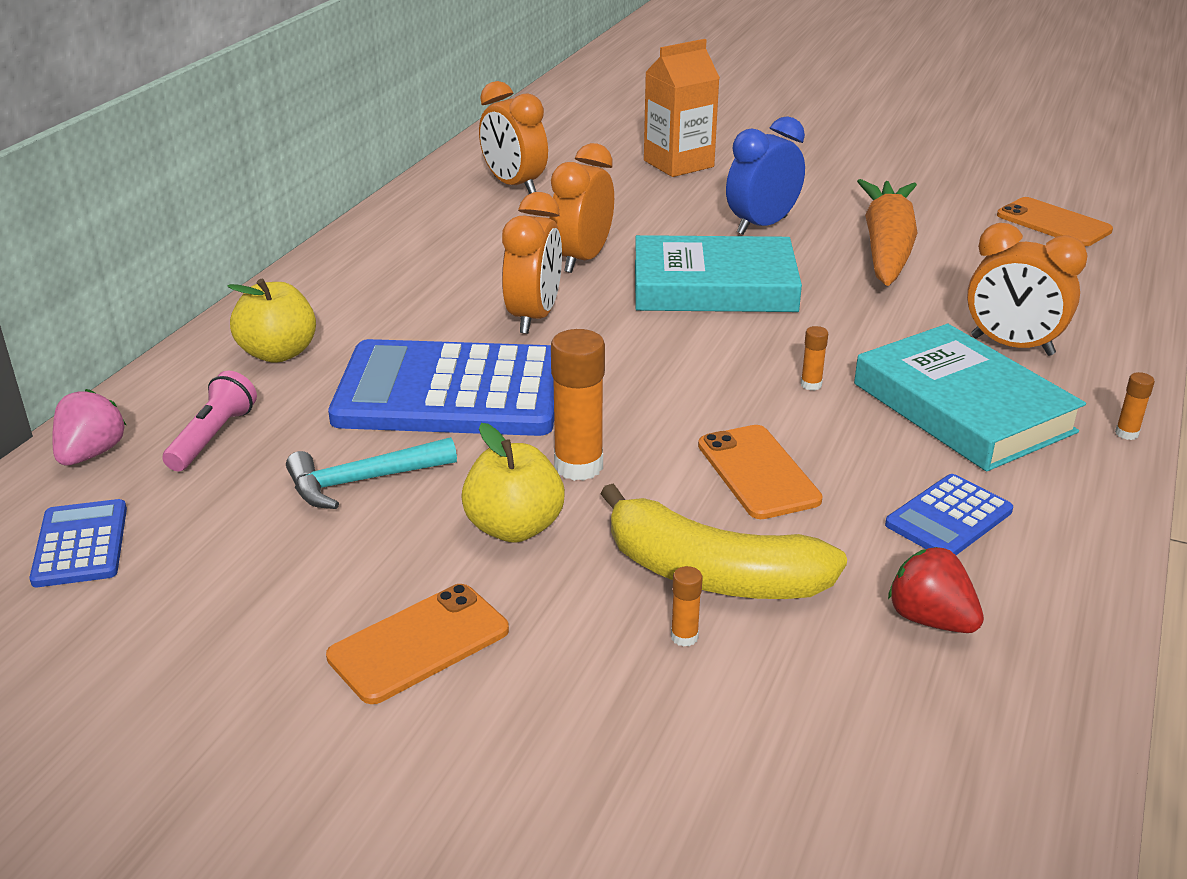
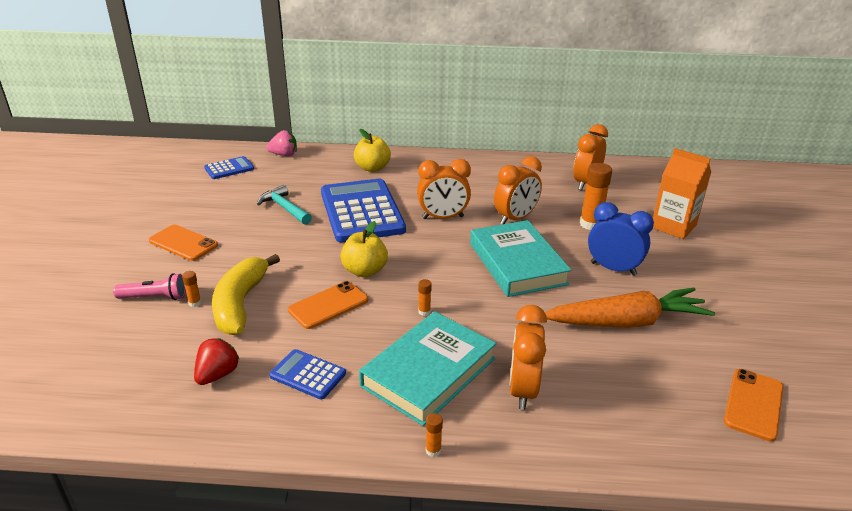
camera: 70 degrees right, 0 degrees up
pink flashlight [163,371,257,471] -> pink flashlight moved to [113,273,186,300]
yellow apple [461,423,565,543] -> yellow apple moved to [340,221,388,277]
orange clock [549,143,614,273] -> orange clock turned 135 degrees clockwise [494,156,542,224]
orange glue stick [551,329,605,481] -> orange glue stick moved to [580,163,612,230]

